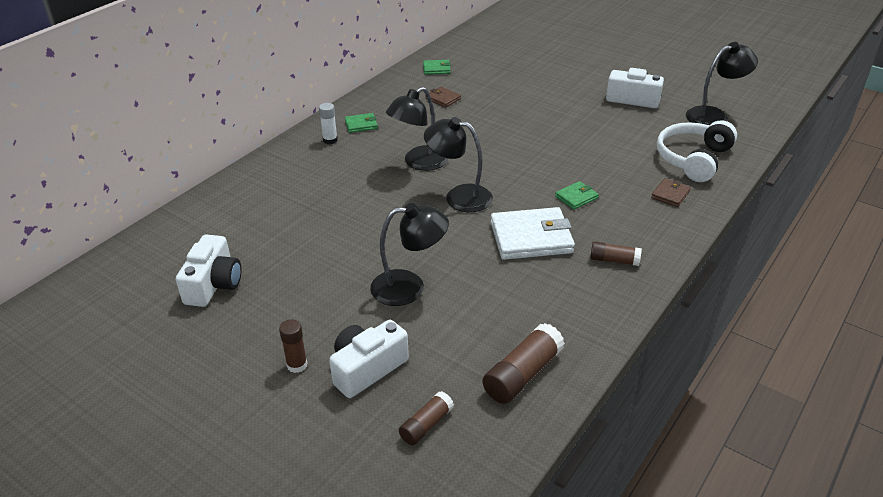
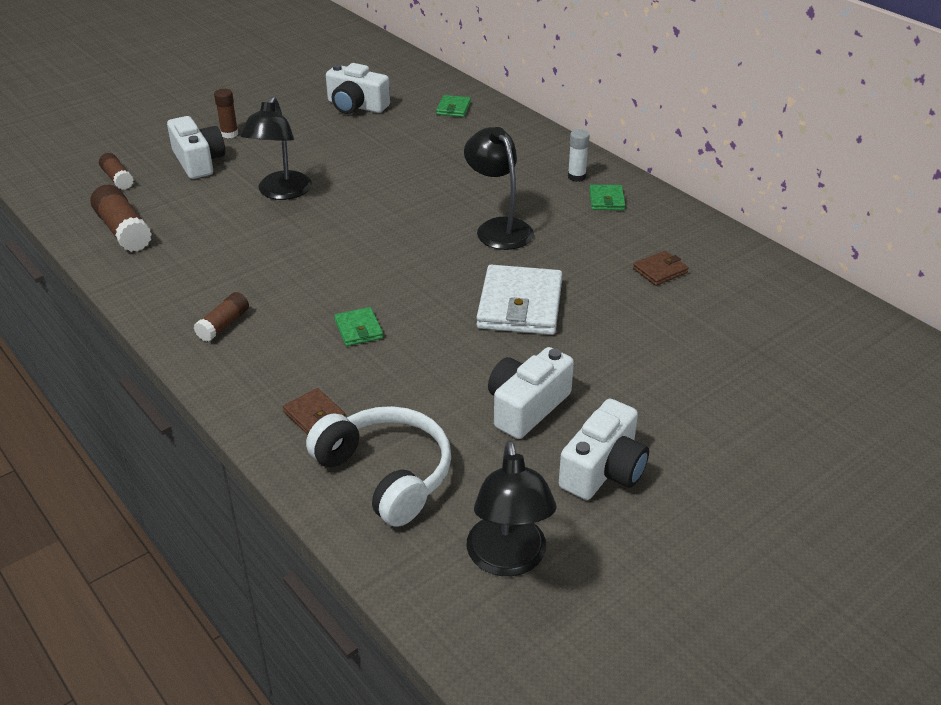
camera: 105 degrees right, 0 degrees up
green wallet [423,60,451,75] -> green wallet moved to [436,95,471,117]
black lamp [424,117,493,212] -> none
white wallet [491,207,575,260] -> white wallet moved to [477,265,562,335]
none -> white camera [488,347,574,439]

